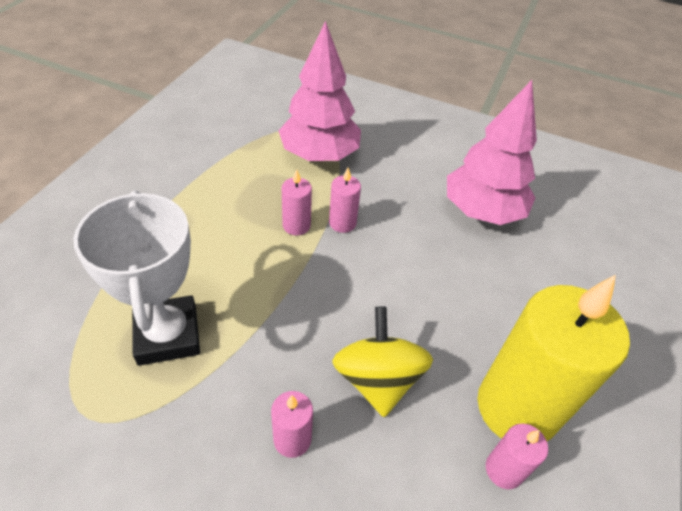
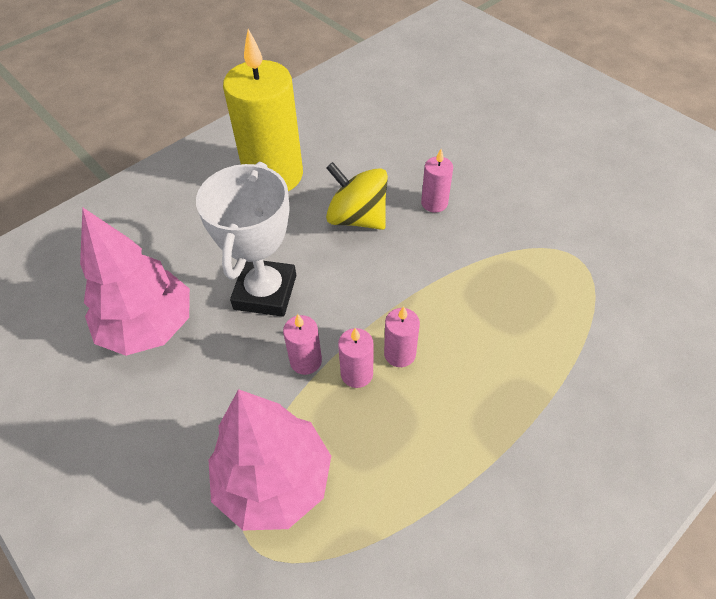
camera: 150 degrees left, 5 degrees up
white trophy [73,190,200,366] -> white trophy moved to [196,162,296,317]
yellow spinning top [332,307,433,417] -> yellow spinning top turned 105 degrees clockwise [326,162,388,230]
pink candle [486,424,548,489] -> pink candle moved to [384,306,420,367]

